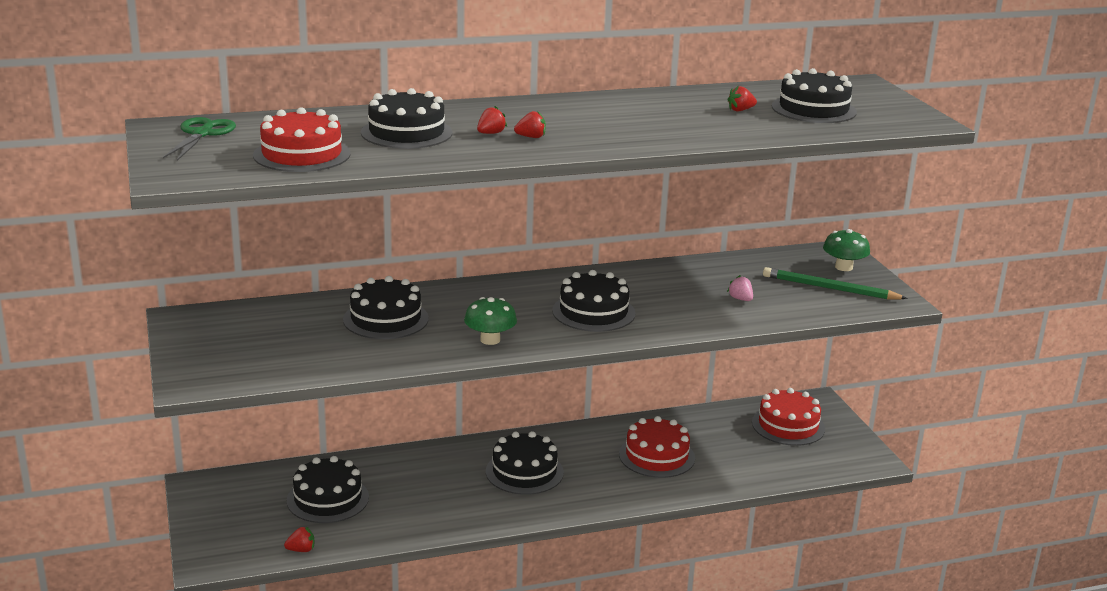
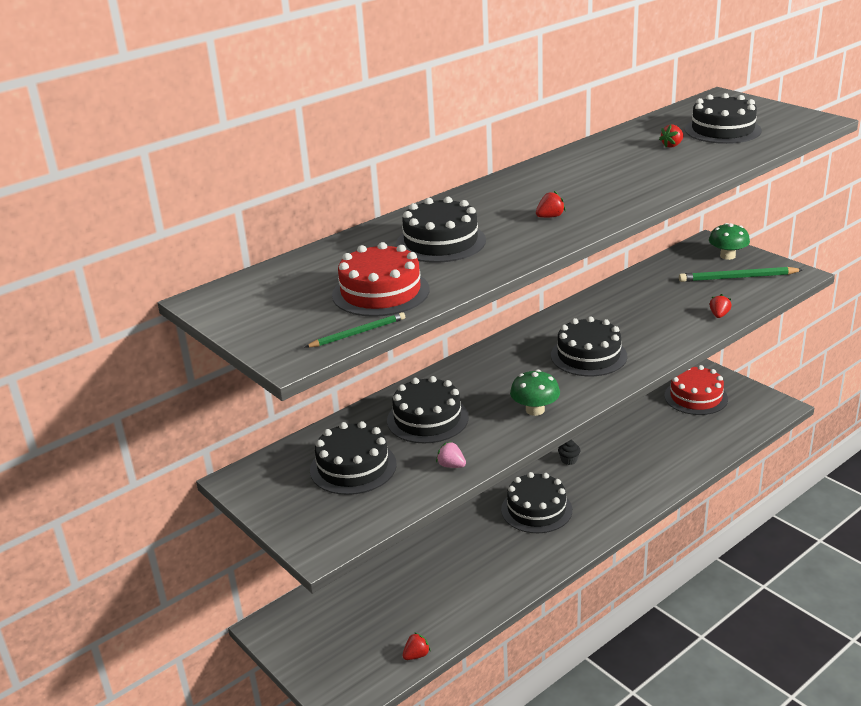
camera: 20 degrees left, 5 degrees up
green scissors [163,117,236,161] -> none
black cake [287,456,369,523] -> black cake moved to [310,421,397,495]
red strawberry [477,106,507,134] -> red strawberry moved to [709,294,732,318]
red cake [619,416,695,478] -> none
pink strawberry [727,275,753,301] -> pink strawberry moved to [436,442,466,468]
none -> green pencil [305,312,405,347]
none -> black cupcake [558,440,580,465]

